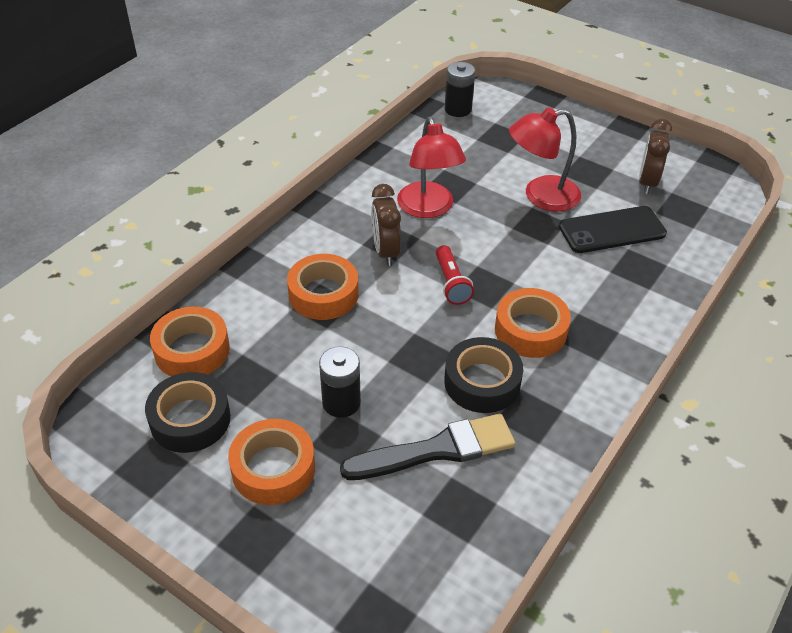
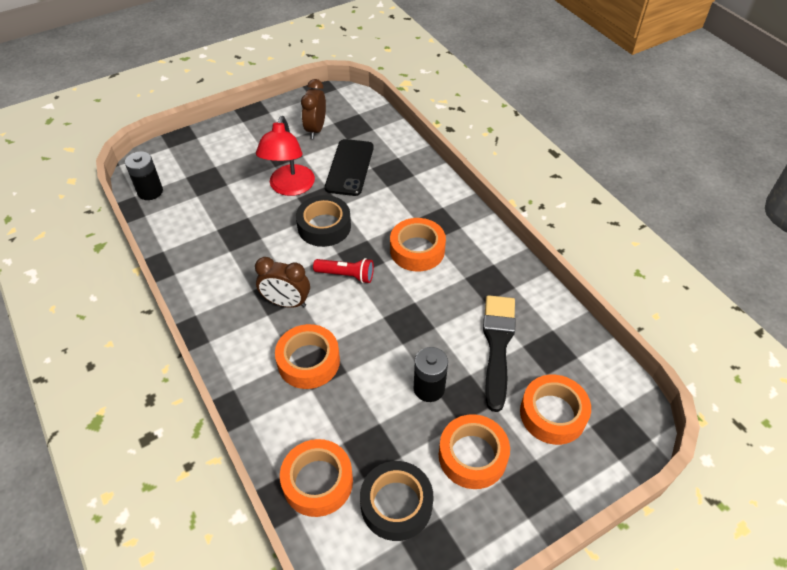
camera: 65 degrees left, 5 degrees up
red lamp [397,117,466,218] -> none
black tape [444,337,524,413] -> black tape moved to [296,195,351,247]
brown clock [639,119,672,194] -> brown clock turned 60 degrees clockwise [301,79,326,139]
none -> orange tape [520,375,591,445]

